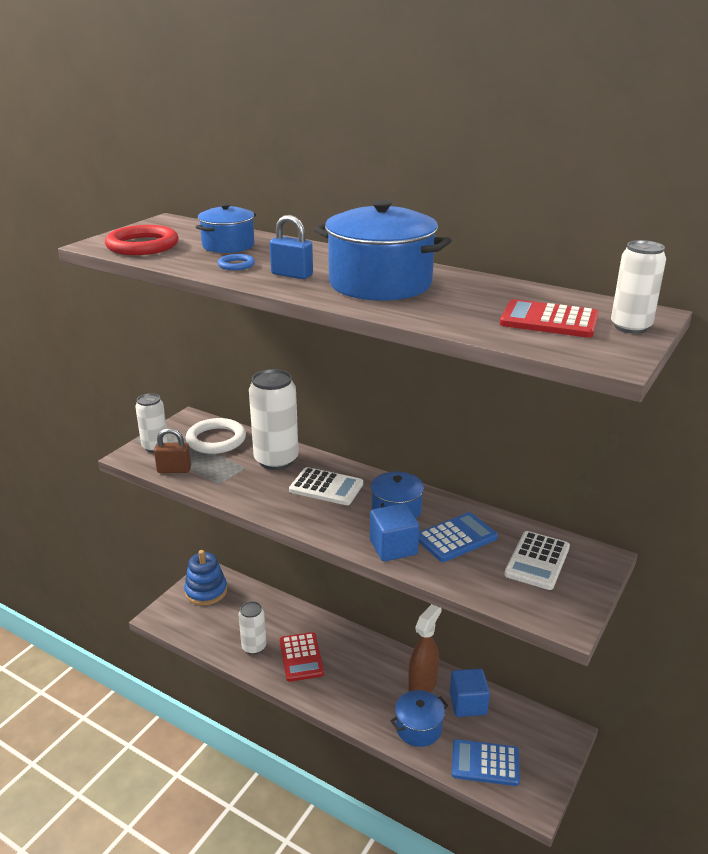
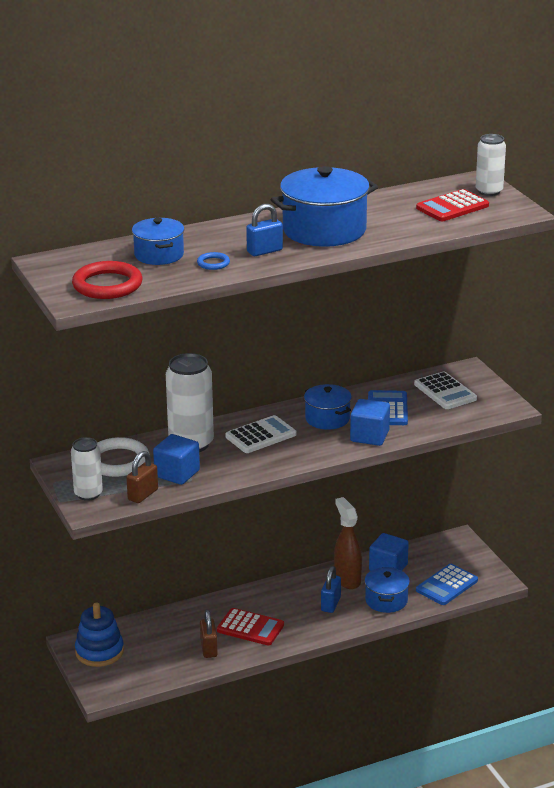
camera: 55 degrees left, 0 degrees up
white can [239,601,266,654] -> brown padlock [200,610,218,658]
none -> blue cube [153,434,200,485]
none -> blue padlock [321,566,341,613]

